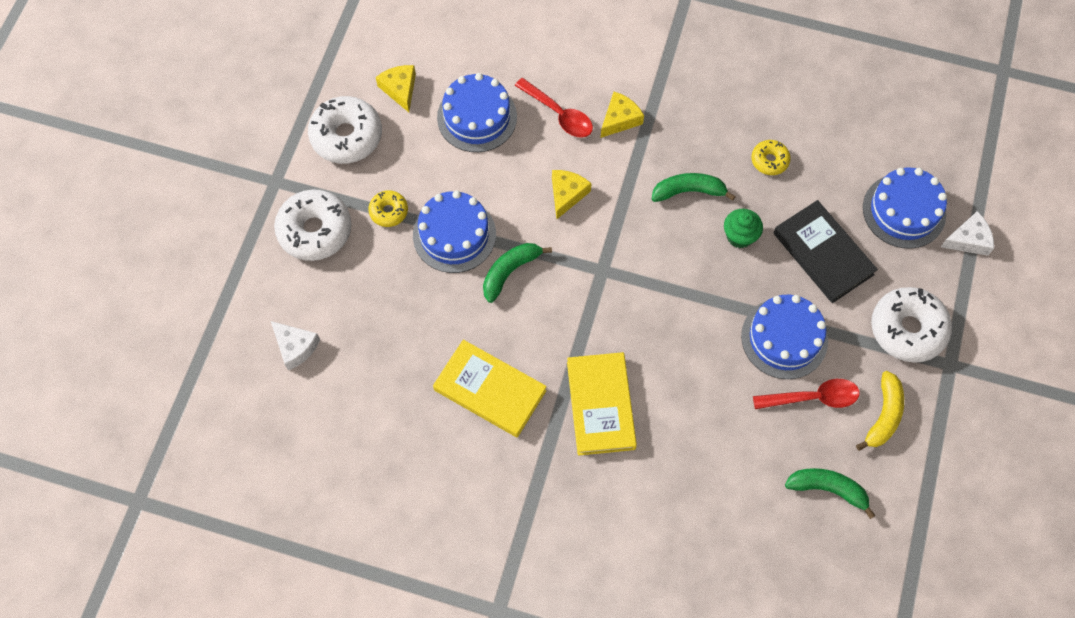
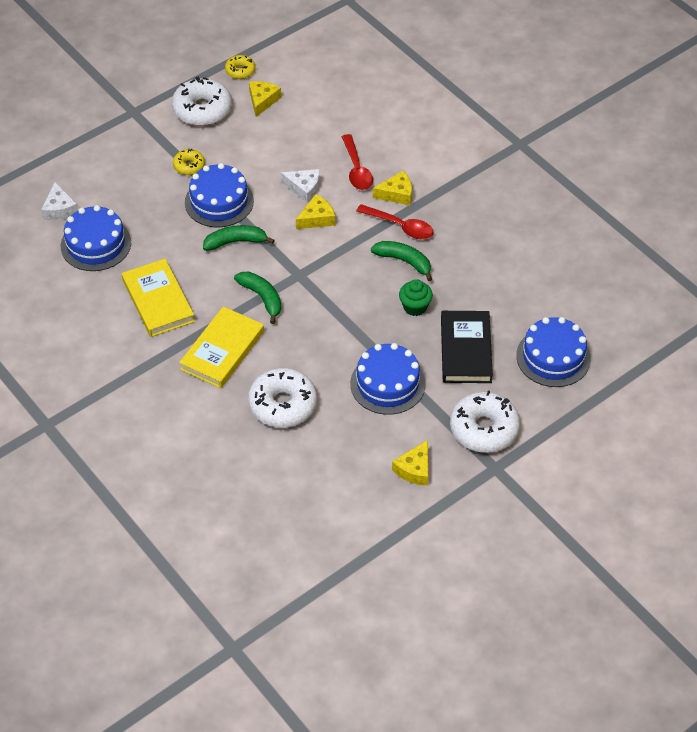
camera: 35 degrees right, 15 degrees down
white donut [274,189,351,261] -> white donut moved to [248,368,317,428]
blue cake [437,73,517,152] -> blue cake moved to [61,205,131,271]
yellow donut [751,140,791,175] -> yellow donut moved to [225,55,256,79]
red spoon [753,379,860,409] -> red spoon moved to [356,204,434,239]
green banana [785,468,876,519] -> green banana moved to [234,272,281,324]
yellow banana [856,371,904,451] -> yellow cheese [392,440,428,486]
white cheese [941,211,994,256] -> white cheese moved to [281,169,320,203]

